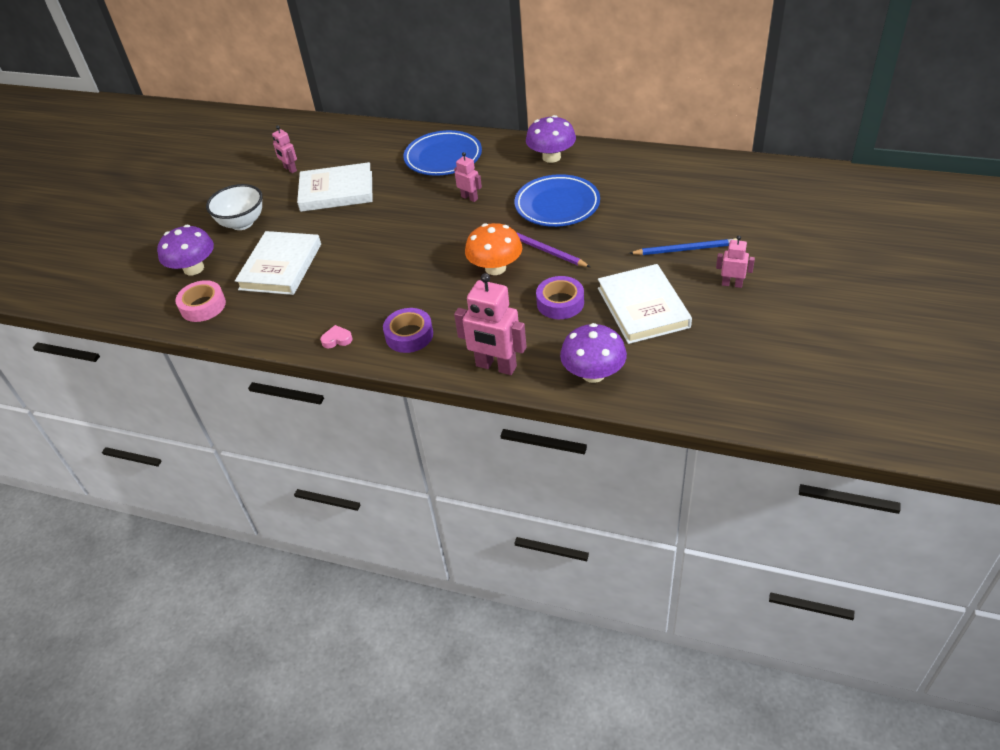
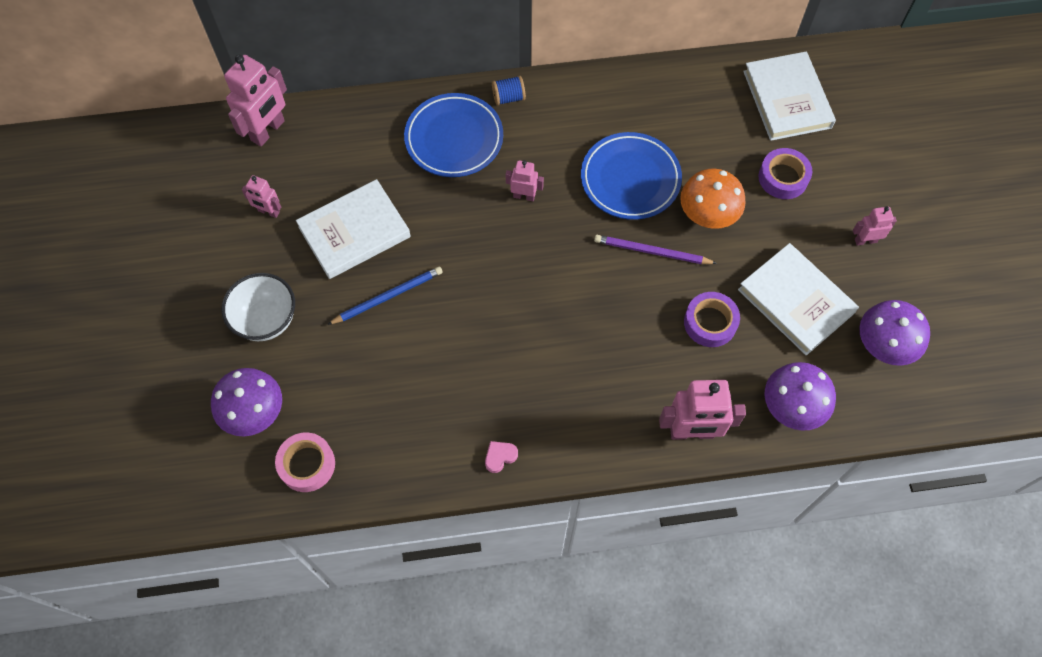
camera: 30 degrees left, 20 degrees up
white book [235,231,321,295] -> white book moved to [743,52,836,141]
purple tape [383,308,433,353] -> purple tape moved to [758,148,812,199]
orange mushroom [465,223,522,275] -> orange mushroom moved to [680,168,745,229]
purple mushroom [526,115,576,163] -> purple mushroom moved to [859,300,930,366]
blue pencil [629,238,737,255] -> blue pencil moved to [327,266,443,325]
none -> pink robot [224,55,287,147]
none -> blue spool [492,76,526,106]

